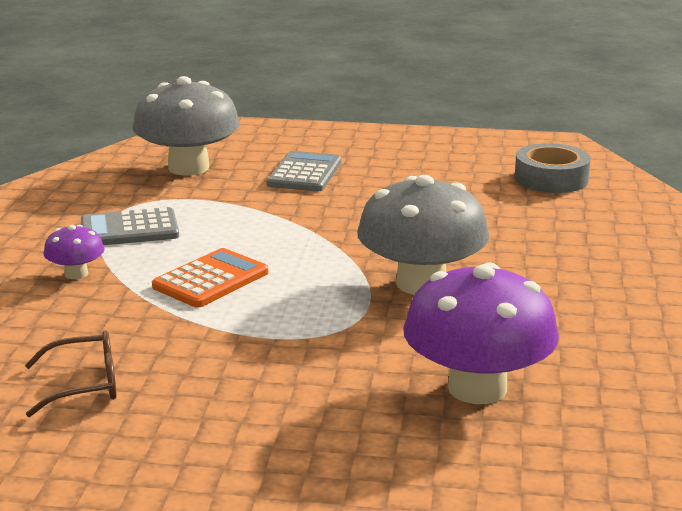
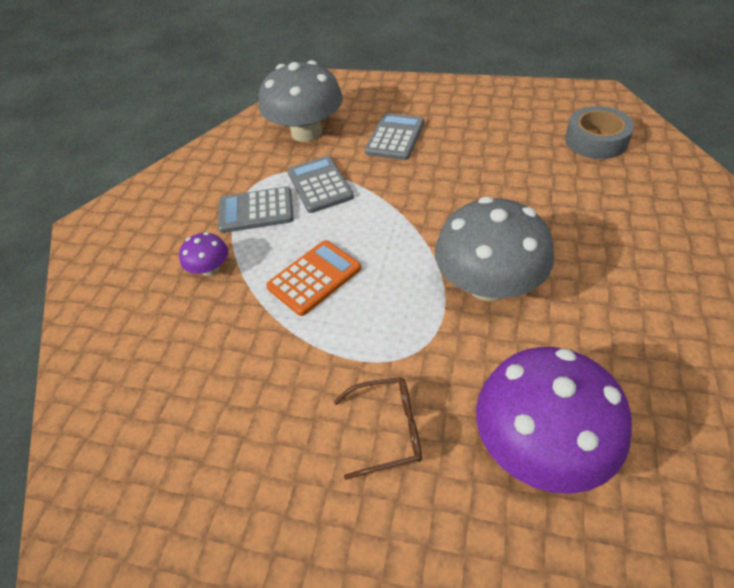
camera: 10 degrees right, 25 degrees up
brown glasses [25,330,117,417] -> brown glasses moved to [334,377,422,480]
none -> grey calculator [287,156,354,213]

